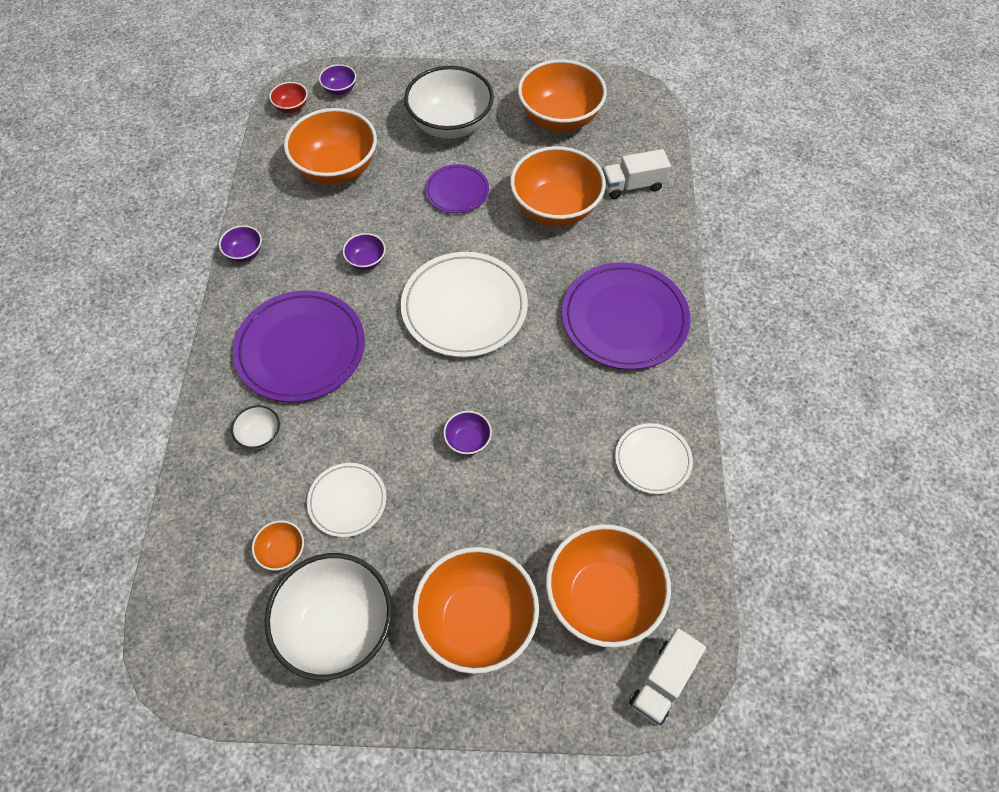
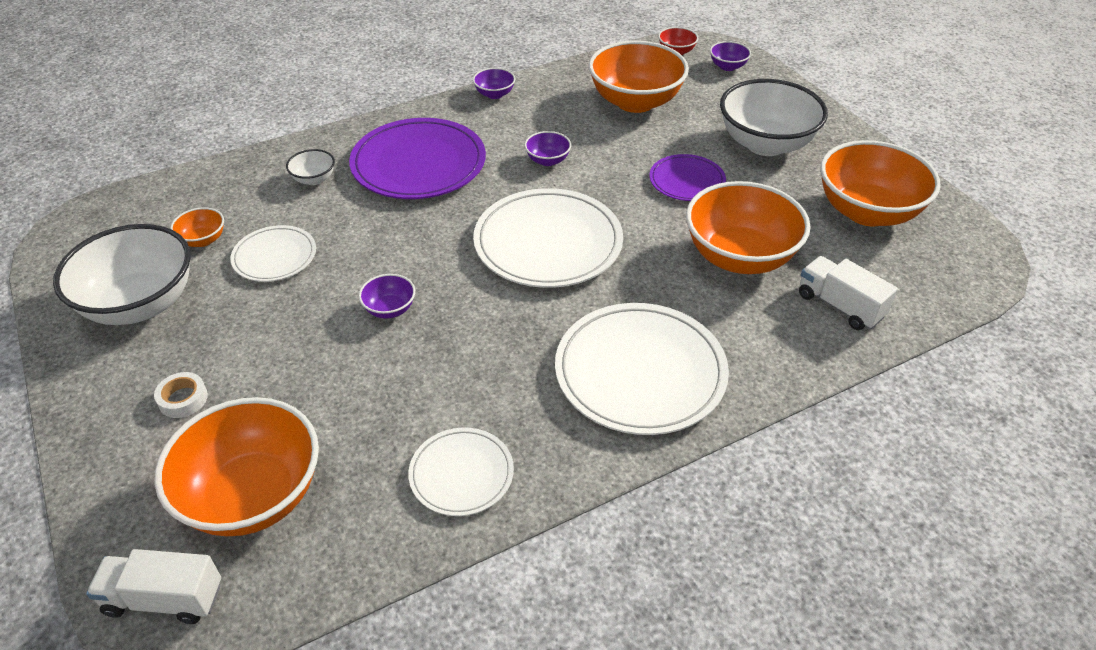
camera: 60 degrees right, 15 degrees down
orange bowl [413,547,539,674] -> white tape [154,372,208,418]
purple plate [562,262,690,370] -> white plate [555,303,729,435]

